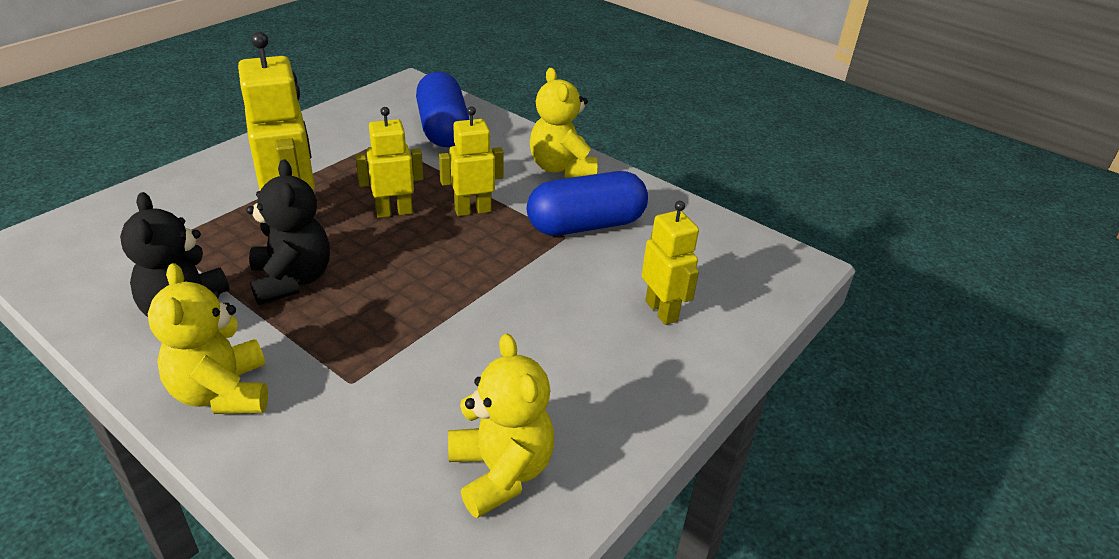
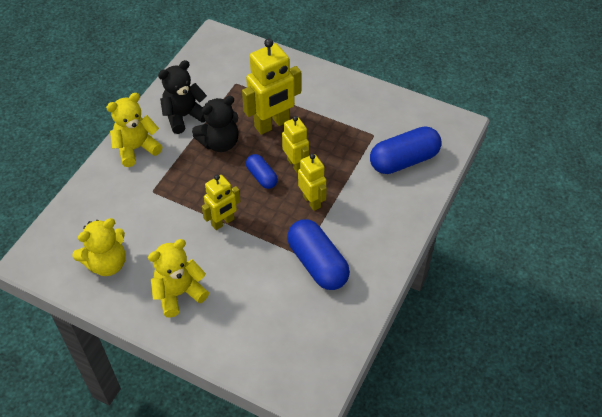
camera: 80 degrees right, 15 degrees up
yellow teddy bear [530,68,597,177] -> yellow teddy bear moved to [148,239,209,318]
yellow robot [642,201,699,325] -> yellow robot moved to [202,175,241,230]
none -> blue capsule [246,154,278,189]

